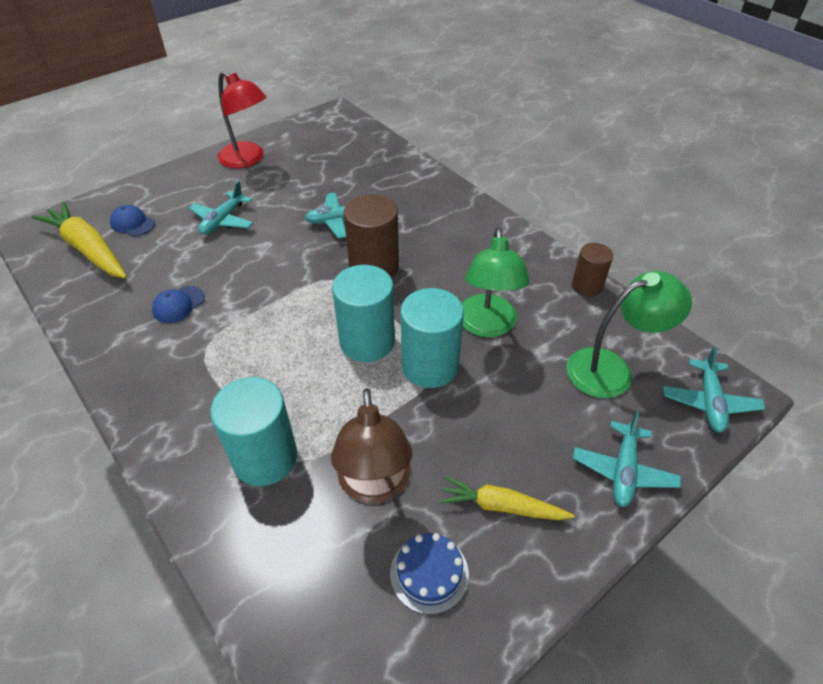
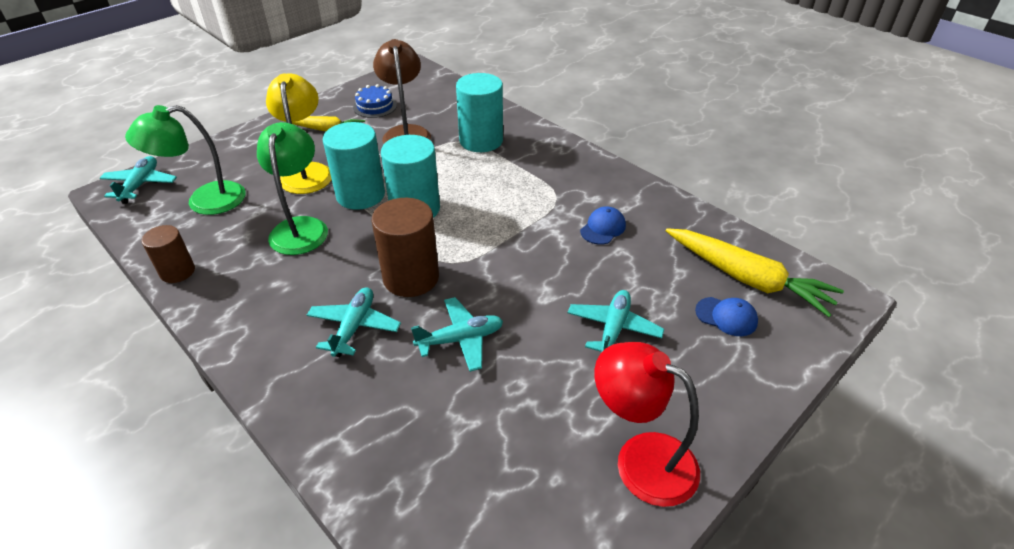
camera: 175 degrees right, 5 degrees down
turquoise plane [573,411,681,507] -> turquoise plane moved to [307,287,401,357]
none -> yellow lamp [266,73,332,194]

